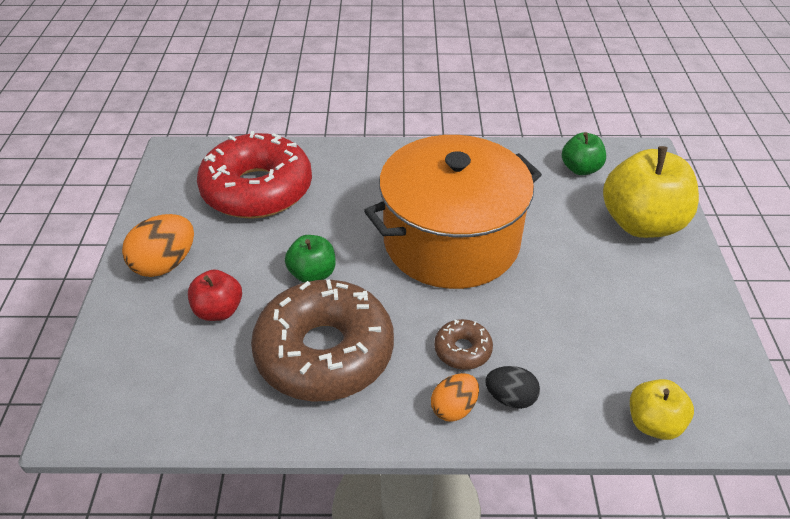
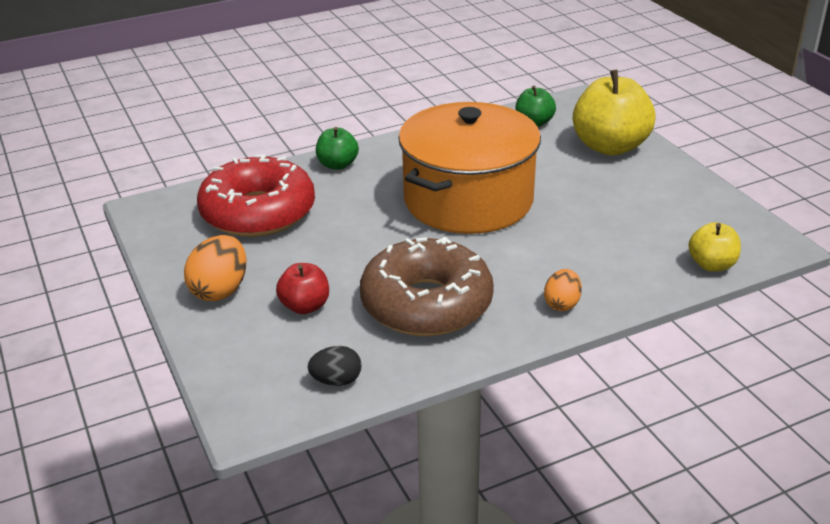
camera: 25 degrees left, 10 degrees down
green apple [285,235,336,283] -> green apple moved to [316,127,359,170]
brown donut [434,319,493,370] -> none
black egg [485,366,540,409] -> black egg moved to [308,346,361,386]

